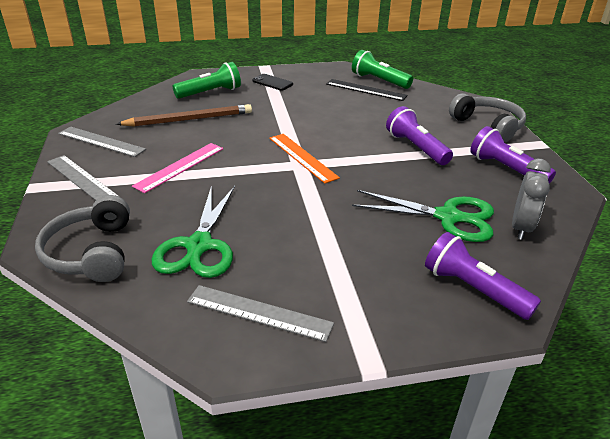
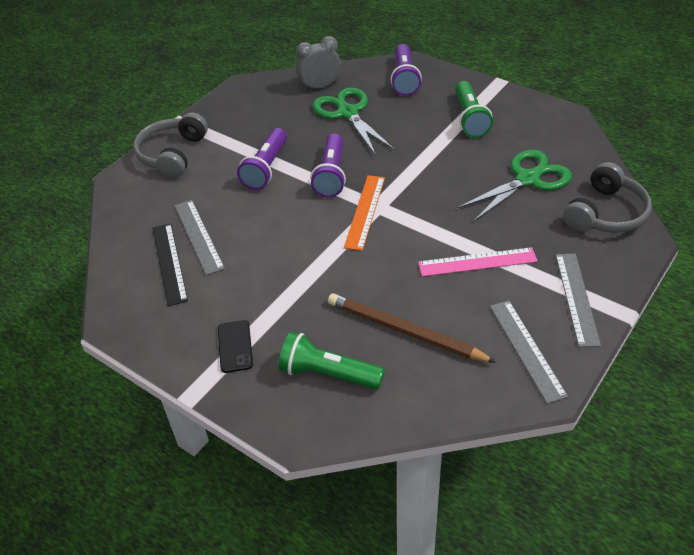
camera: 130 degrees left, 10 degrees up
grey ruler [187,285,334,342] -> grey ruler moved to [175,200,225,275]
green flashlight [352,50,413,89] -> green flashlight moved to [455,81,493,137]
purple flashlight [470,126,556,184] -> purple flashlight moved to [310,133,346,197]

